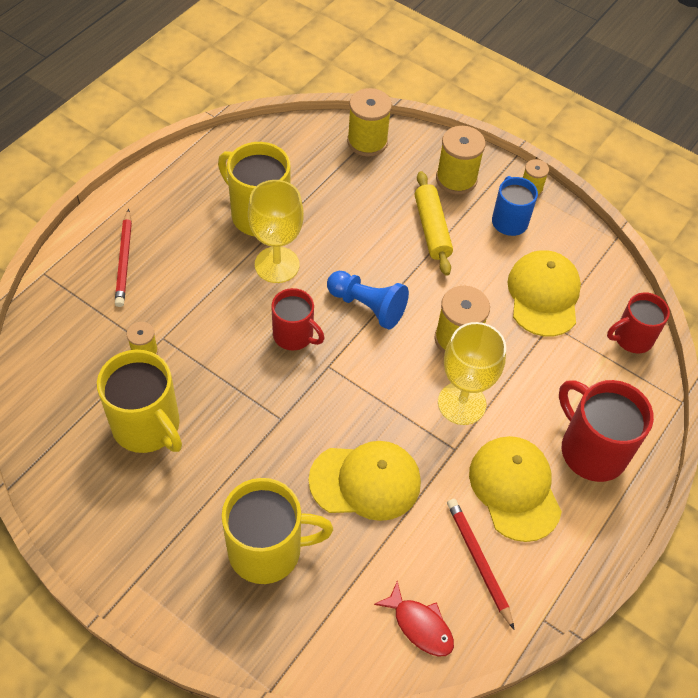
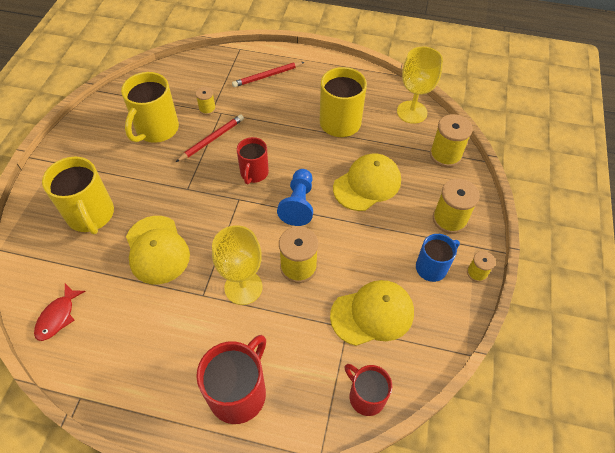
camera: 70 degrees right, 0 degrees up
yellow goblet [248,180,304,283] -> yellow goblet moved to [397,47,443,124]
yellow rolling pin [415,171,453,276] -> none
red pencil [447,499,515,630] -> red pencil moved to [176,115,244,162]
yellow cap [469,436,562,542] -> yellow cap moved to [333,154,401,211]

